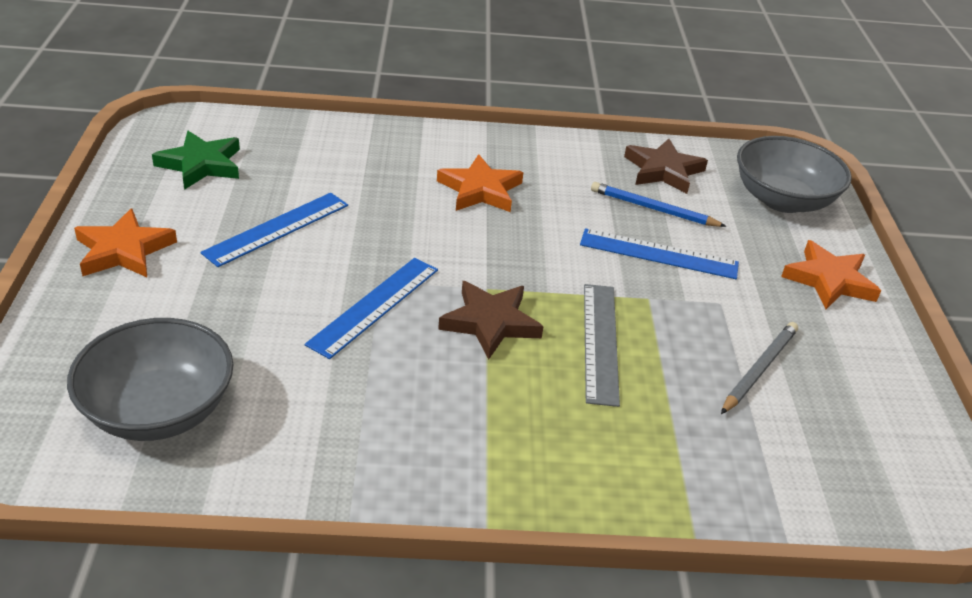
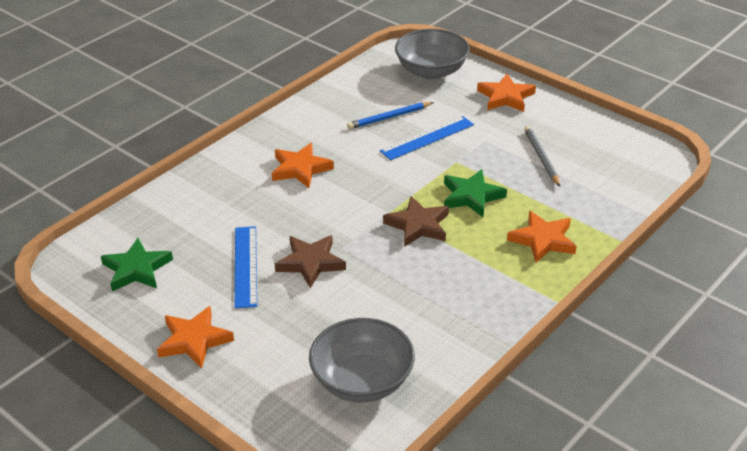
camera: 45 degrees left, 0 degrees up
blue ruler [305,258,438,359] -> none
grey ruler [584,284,620,407] -> green star [444,169,507,217]
brown star [624,139,708,194] -> brown star moved to [275,235,346,288]
none -> orange star [507,211,577,263]

